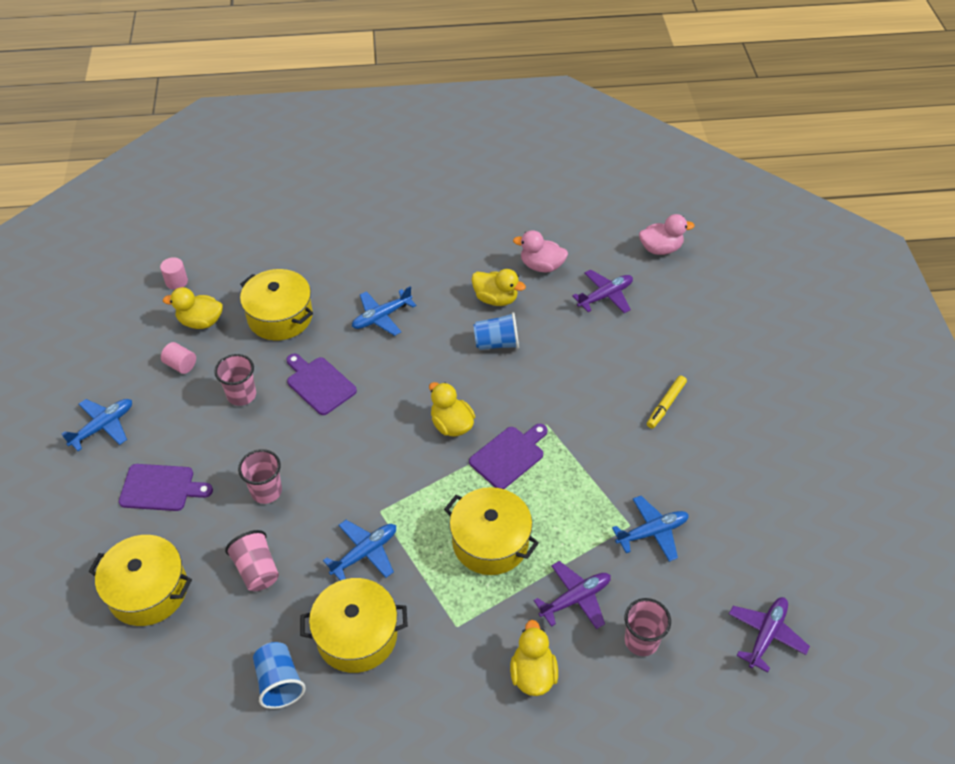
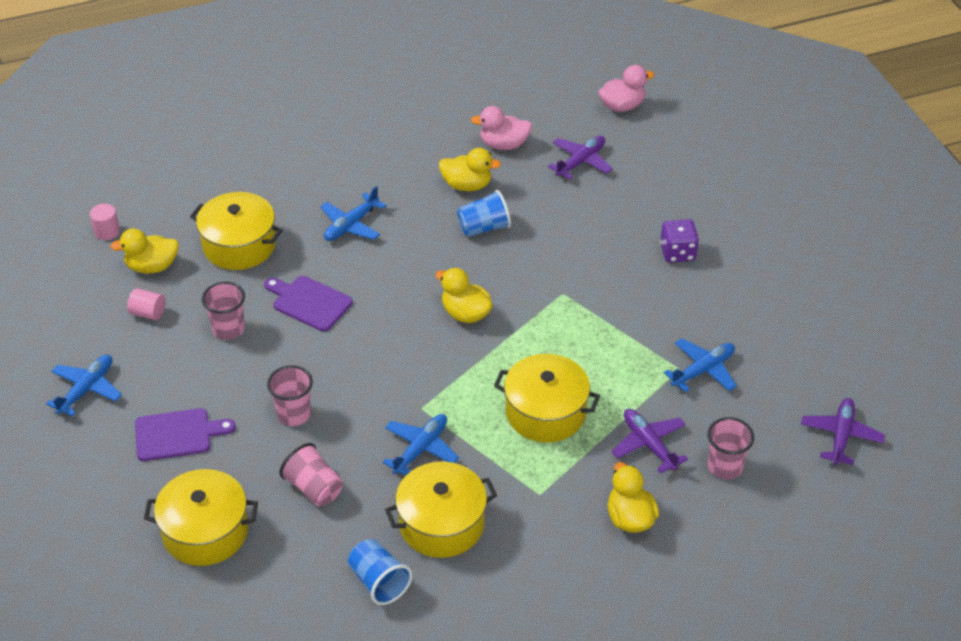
camera: 15 degrees left, 5 degrees down
purple cutting board [469,424,548,489] -> none
purple plane [534,561,611,629] -> purple plane turned 75 degrees counterclockwise [611,409,688,474]
yellow marker [647,376,687,429] -> purple dice [660,219,699,263]

